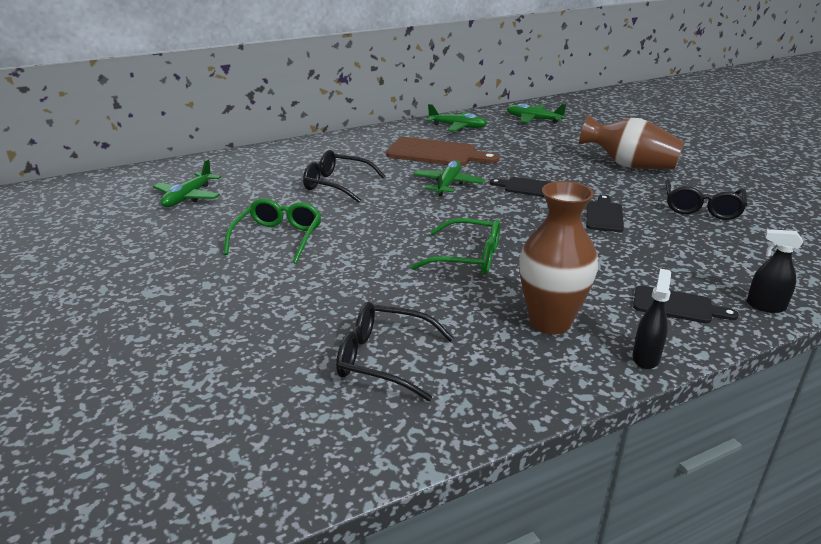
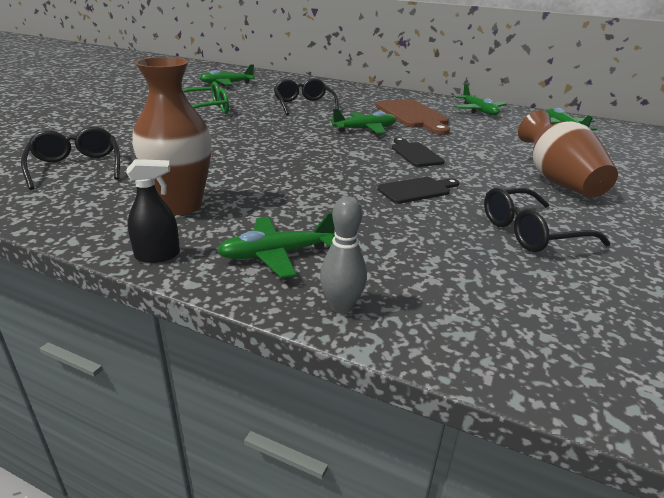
camera: 50 degrees right, 0 degrees up
green glasses [411,218,500,275] -> none
black cutting board [633,285,739,323] -> green plane [217,212,335,278]
black spray bottle [747,229,803,313] -> grey bowling pin [320,196,367,314]

